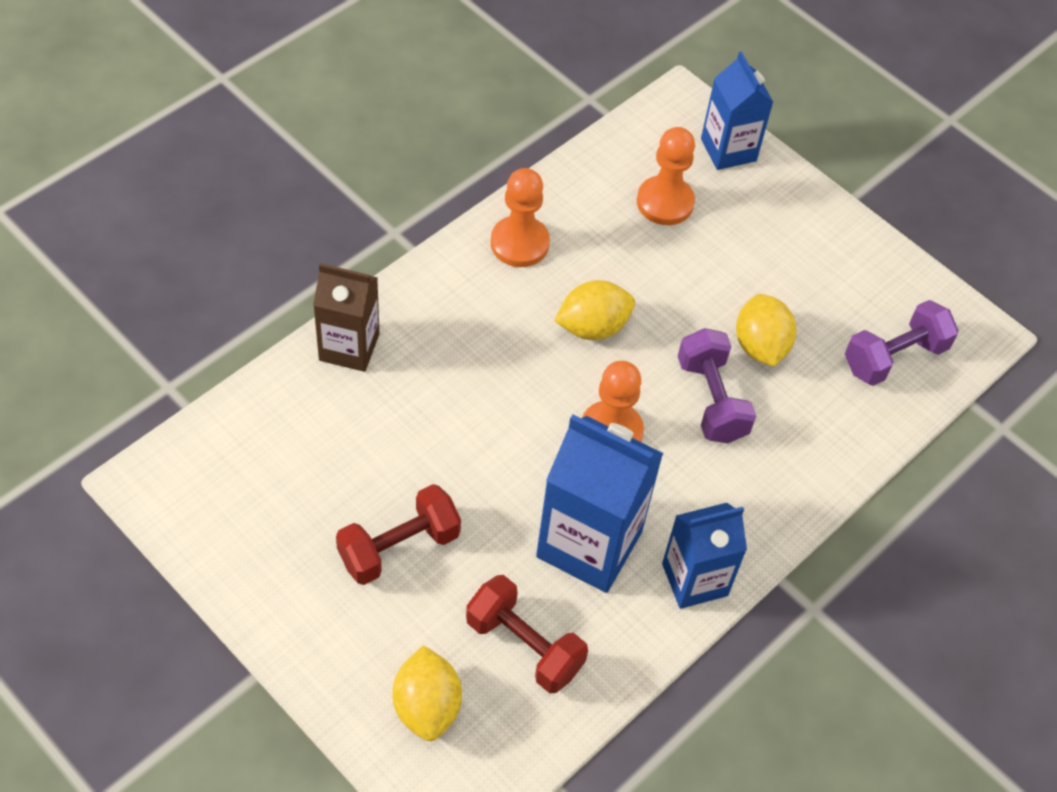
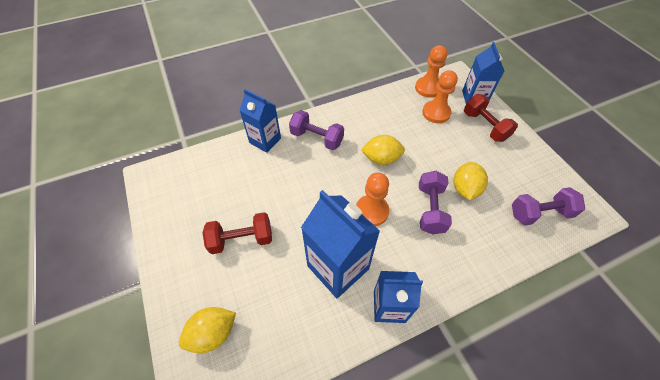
camera: 25 degrees right, 0 degrees up
brown carton [313,263,379,372] -> blue carton [239,89,281,153]
yellow lemon [393,645,462,741] -> yellow lemon turned 45 degrees clockwise [179,307,236,354]
red dumbbell [466,575,588,693] -> red dumbbell moved to [464,94,518,142]
orange pawn [491,168,550,267] -> orange pawn moved to [415,45,447,98]
none -> purple dumbbell [289,110,344,150]

